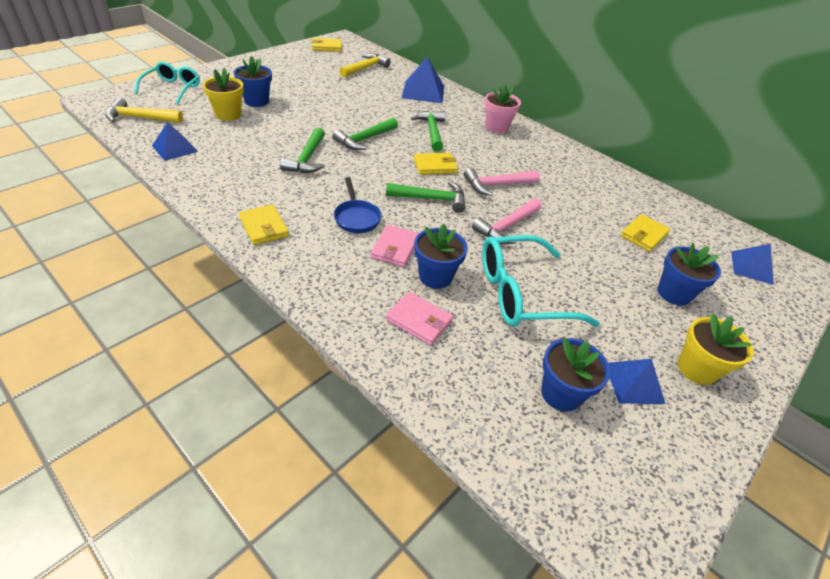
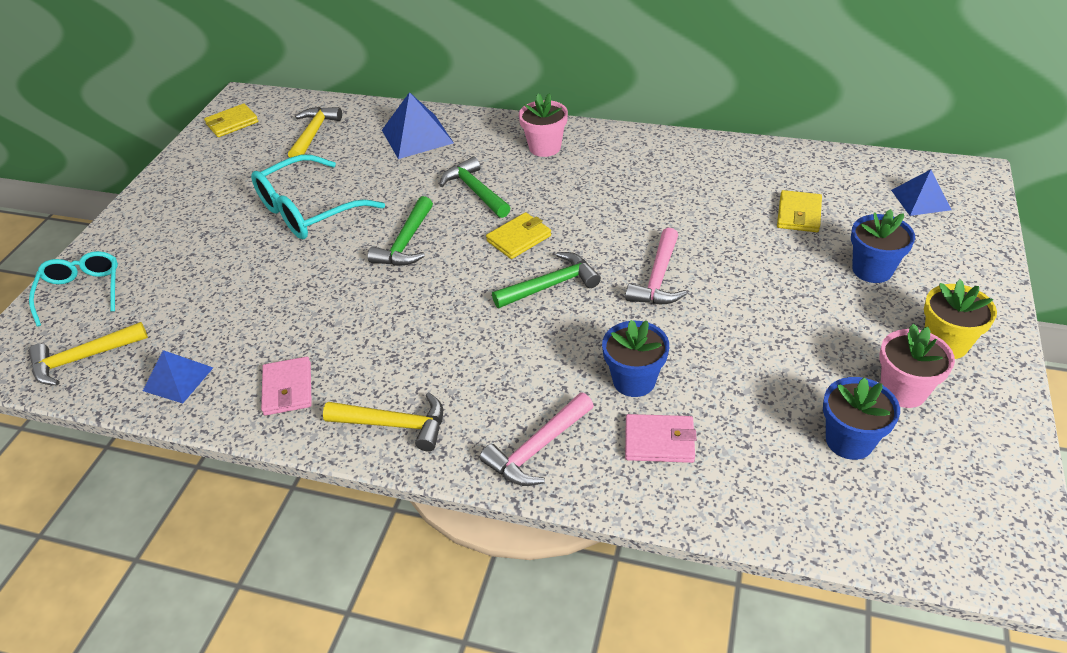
camera: 20 degrees left, 0 degrees up
yellow flower pot [202,68,244,121] -> none
blue flower pot [234,56,272,107] -> none
yellow wallet [239,205,289,245] -> yellow hammer [323,392,443,451]
green hammer [280,128,325,173] -> none
blue pan [334,177,382,233] -> none
pink wallet [370,225,419,267] -> pink wallet moved to [261,357,312,415]
pink hammer [464,168,540,196] -> pink hammer moved to [480,393,594,486]
turquoise glasses [482,235,600,327] -> turquoise glasses moved to [251,155,385,239]
blue pyramid [608,359,665,404] -> pink flower pot [879,324,955,408]

